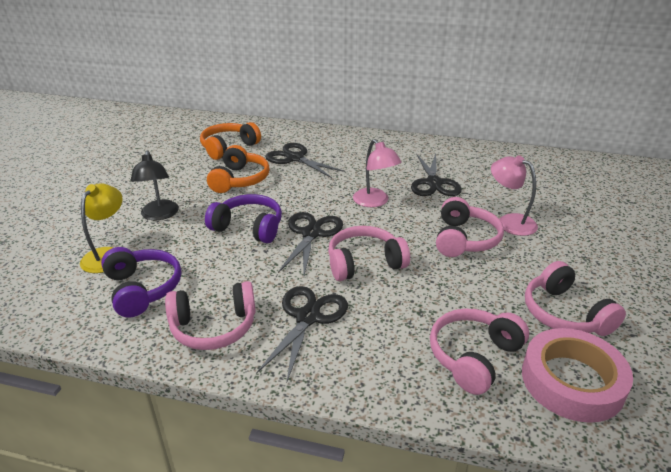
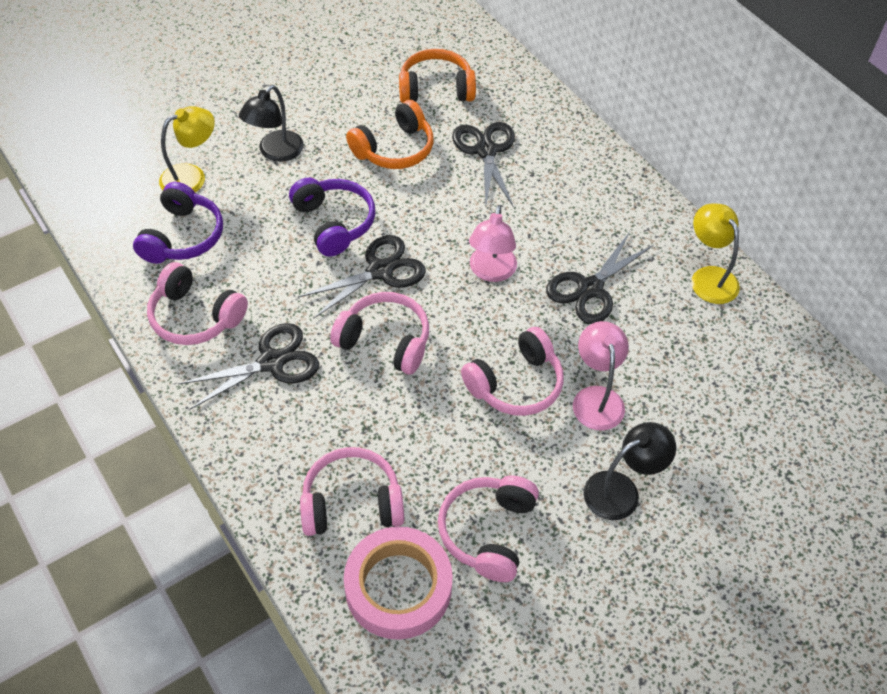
camera: 40 degrees right, 20 degrees up
none -> black lamp [583,422,676,520]
none -> yellow lamp [691,203,740,304]

